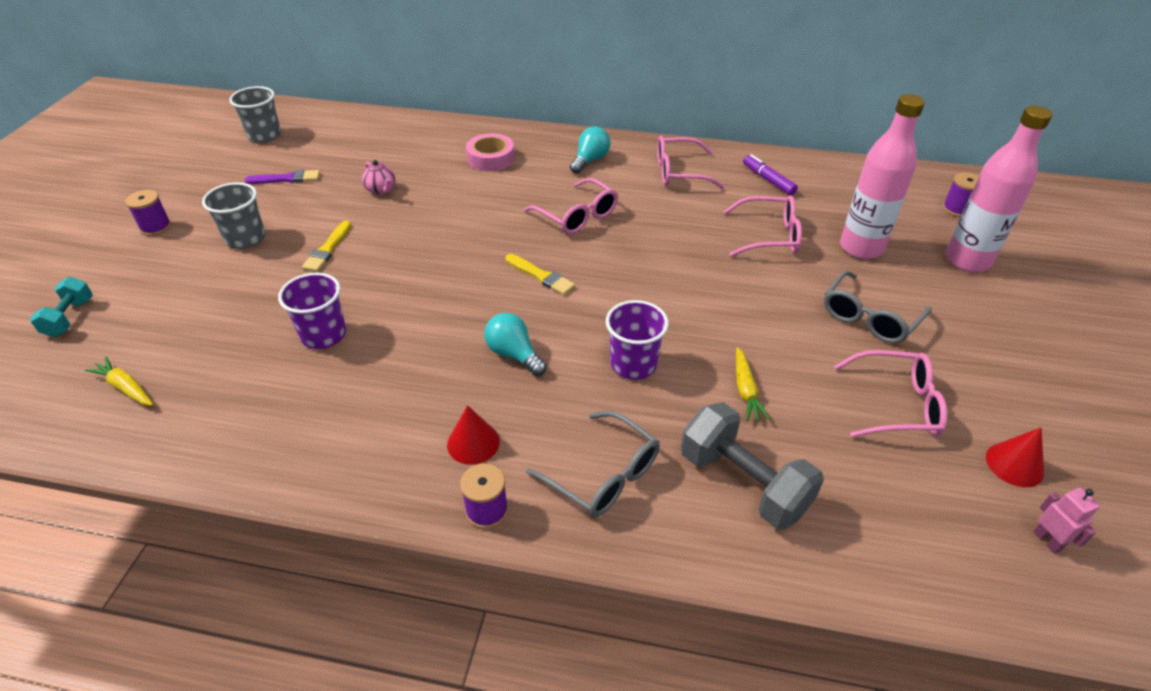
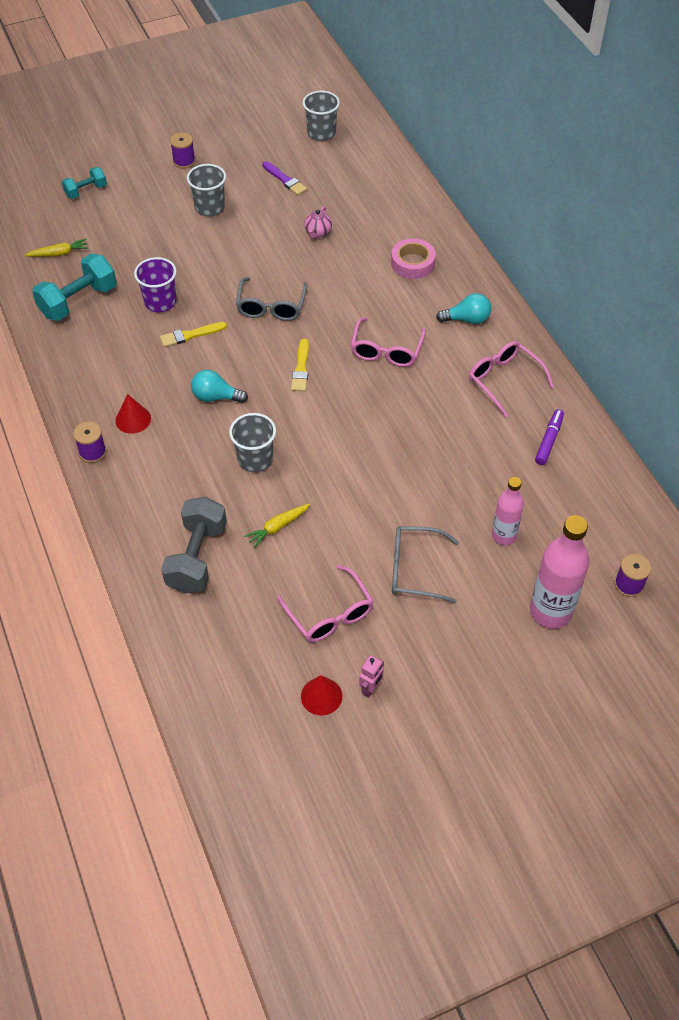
camera: 55 degrees right, 10 degrees up
yellow carrot [85,357,153,406] -> yellow carrot turned 75 degrees clockwise [25,239,89,257]
yellow brush [302,221,351,272] -> yellow brush moved to [160,322,227,347]
turquoise light bulb [484,313,547,376] -> turquoise light bulb turned 90 degrees counterclockwise [191,370,248,403]
grey glasses [526,411,660,518] -> grey glasses moved to [236,277,308,321]
purple cup [606,300,669,380] -> grey cup [229,413,276,472]
pink glasses [723,195,802,257] -> none
pink bottle [840,94,925,259] -> pink bottle [492,477,524,545], size x0.61
pink robot [1033,488,1100,554] -> pink robot moved to [359,655,384,698]
none -> turquoise dumbbell [32,253,117,321]

